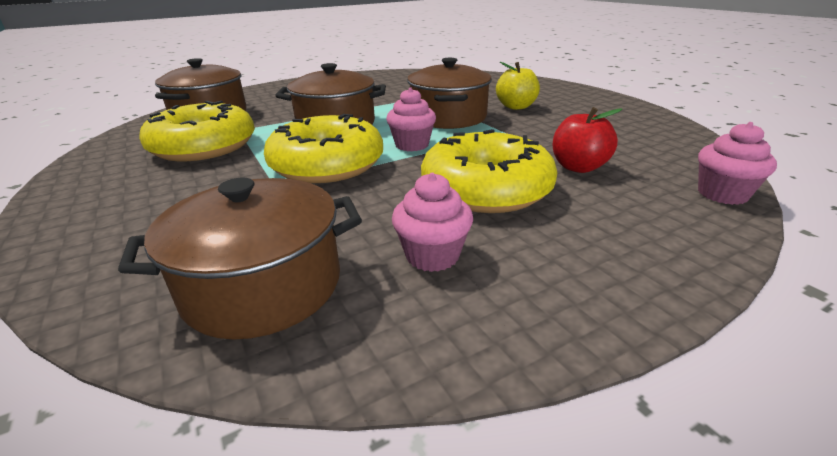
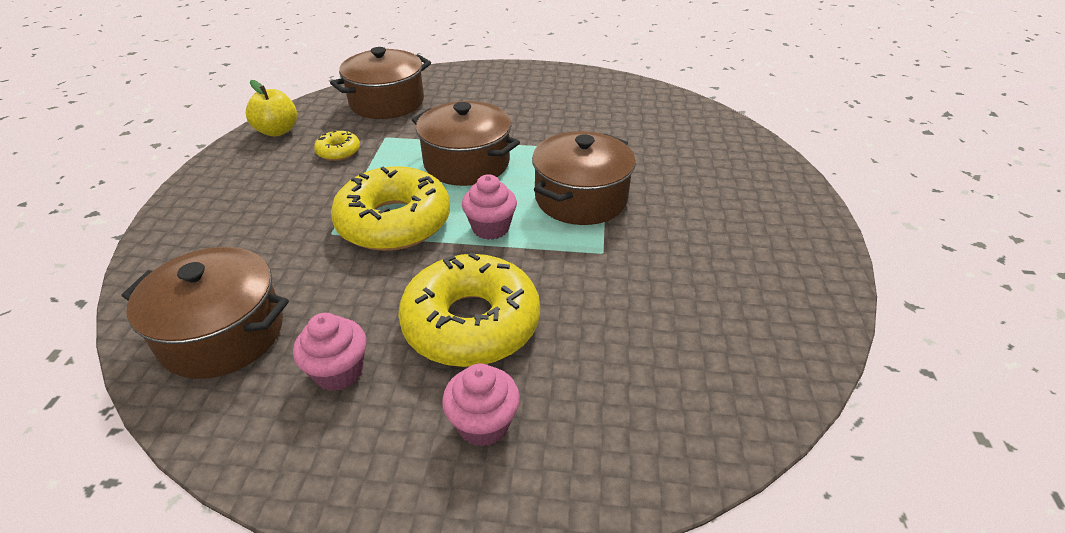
camera: 35 degrees right, 10 degrees up
yellow donut [139,101,255,161] -> yellow donut [314,130,360,161], size x0.45
yellow apple [496,62,540,110] -> yellow apple moved to [246,80,297,137]
red apple [553,107,622,173] -> none
pink cupcake [698,122,777,205] -> pink cupcake moved to [442,364,520,447]

